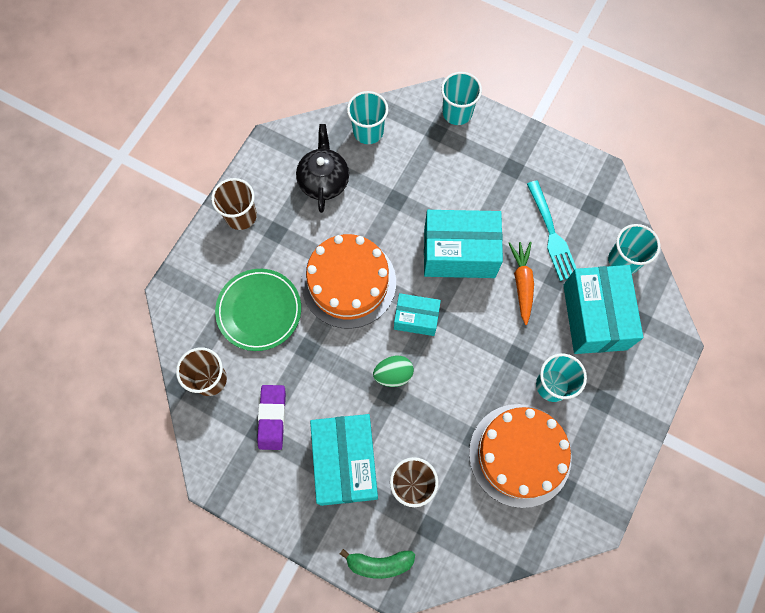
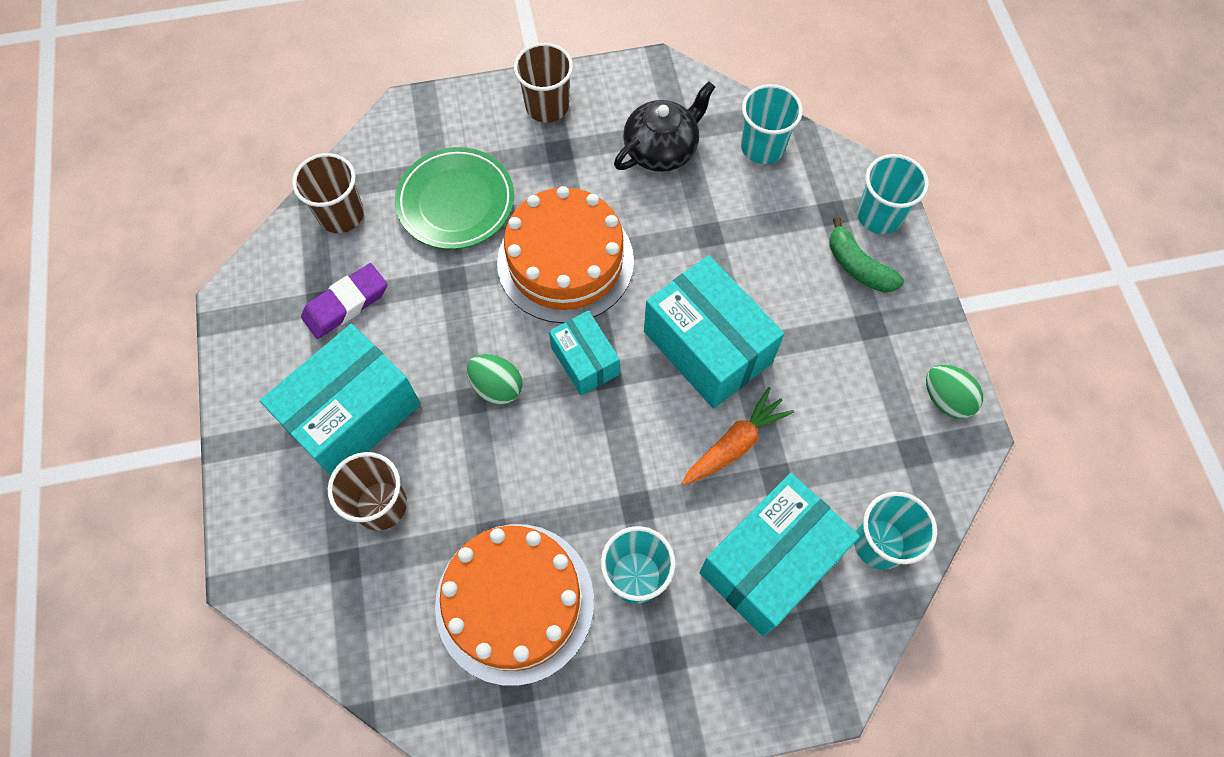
camera: 50 degrees right, 5 degrees down
green banana [340,549,415,579] -> green banana moved to [829,217,904,293]
turquoise fork [527,181,577,281] -> none
none -> green egg [926,365,983,419]

